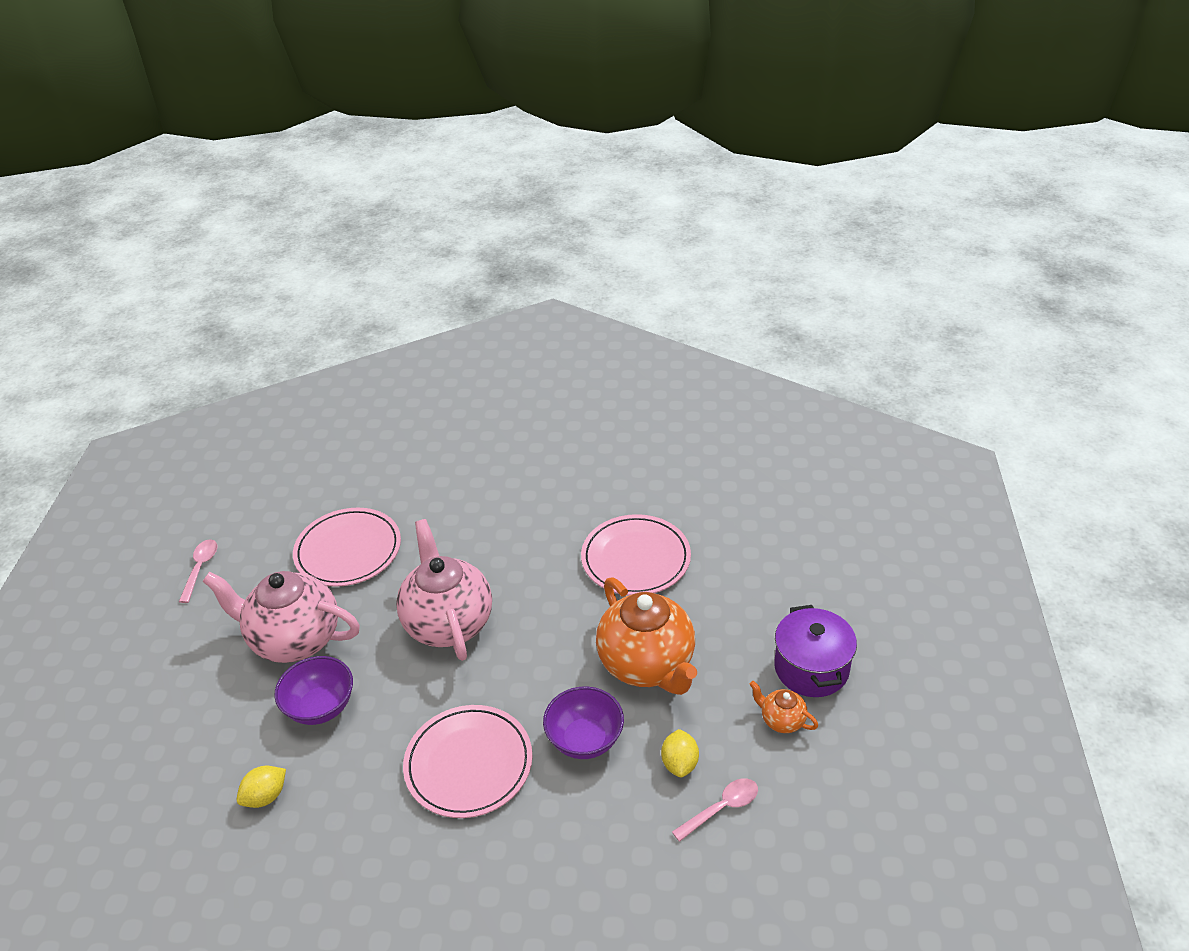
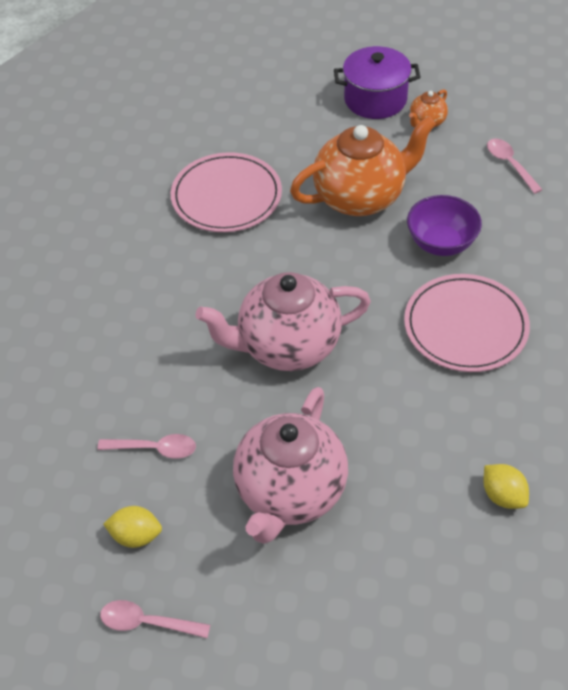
camera: 85 degrees left, 10 degrees up
purple bowl [275,656,353,725] -> none
pink plate [293,508,401,587] -> pink spoon [97,434,196,459]
yellow lemon [661,729,699,777] -> yellow lemon moved to [103,506,162,548]

